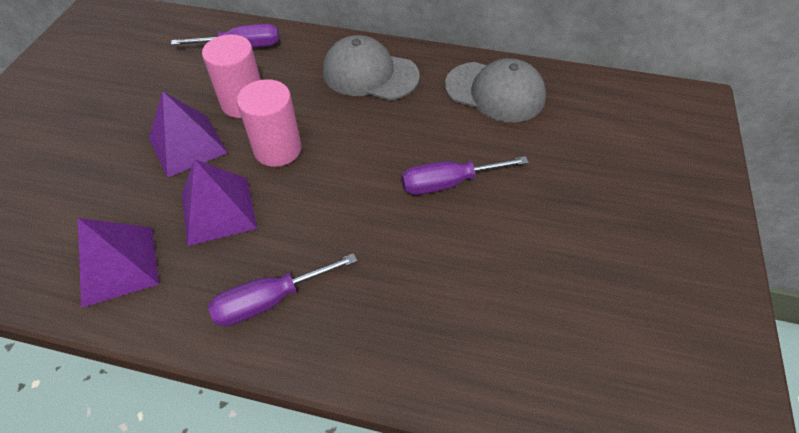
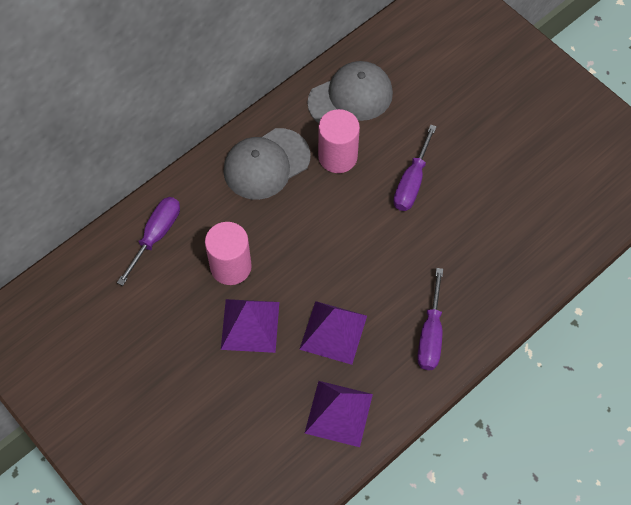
camera: 55 degrees left, 10 degrees up
pink cylinder [237,79,302,167] -> pink cylinder moved to [318,109,360,173]

